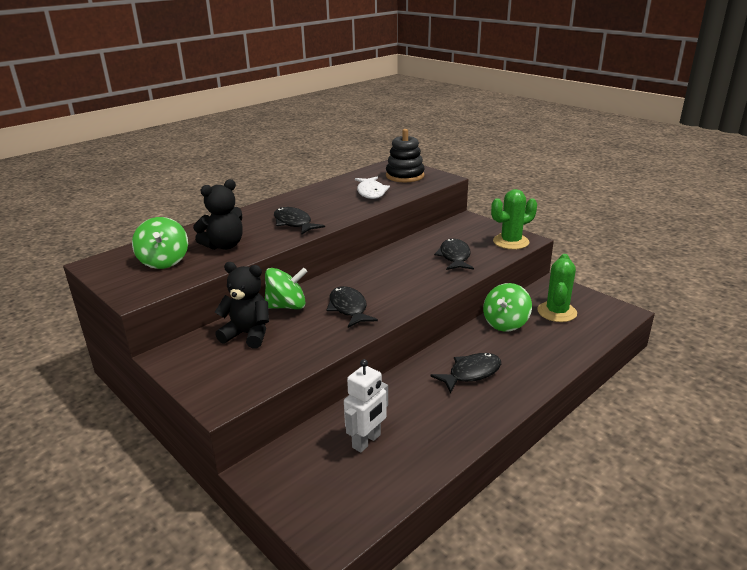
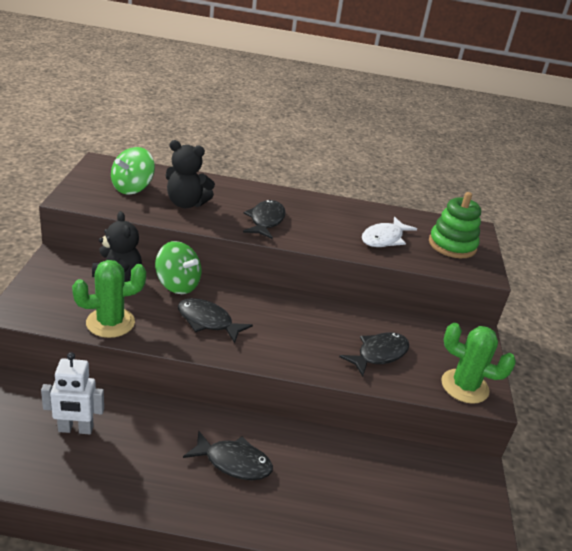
camera: 45 degrees right, 5 degrees up
black fish [327,286,378,328] -> black fish turned 90 degrees counterclockwise [178,298,253,343]
black stacking toy [386,129,425,182] -> green stacking toy [429,192,481,258]
green spinning top [483,283,532,332] -> none
green cactus [537,254,577,322] -> green cactus moved to [72,260,146,338]

